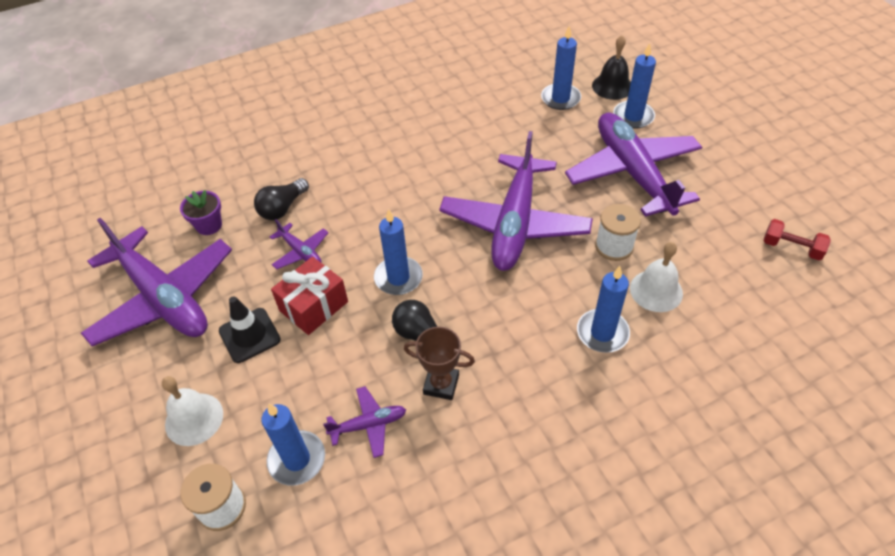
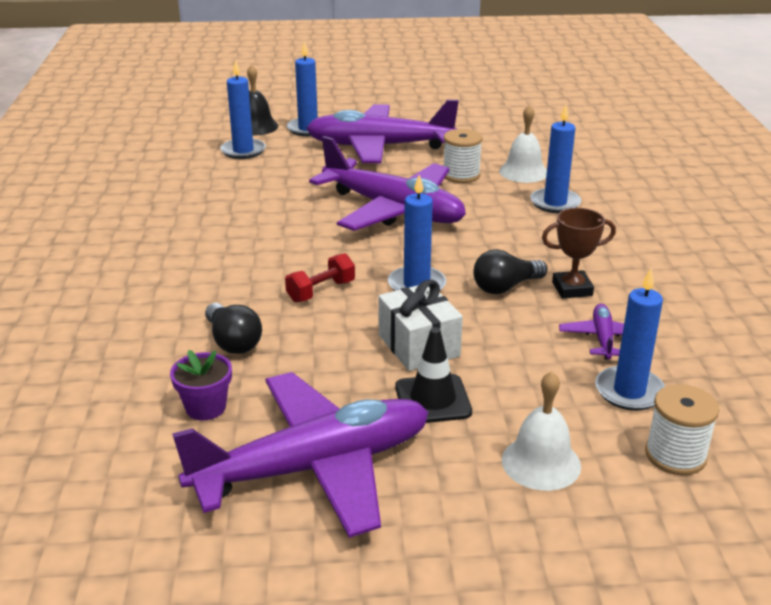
camera: 70 degrees left, 20 degrees down
purple plane [270,219,328,269] -> none
red gift [271,257,348,335] -> white gift [378,279,463,371]
brown trophy [404,327,475,400] -> brown trophy turned 45 degrees clockwise [542,208,616,299]
red dumbbell [764,219,831,260] -> red dumbbell moved to [285,253,355,302]

